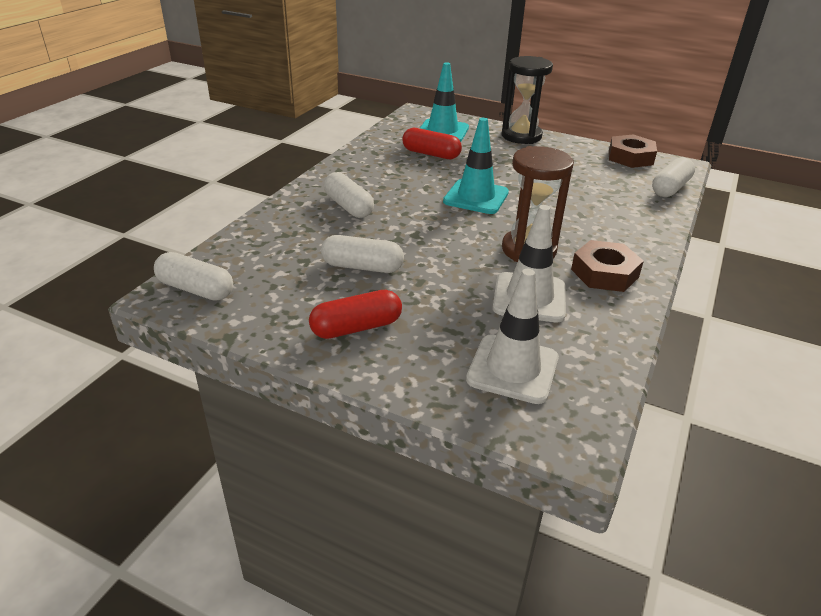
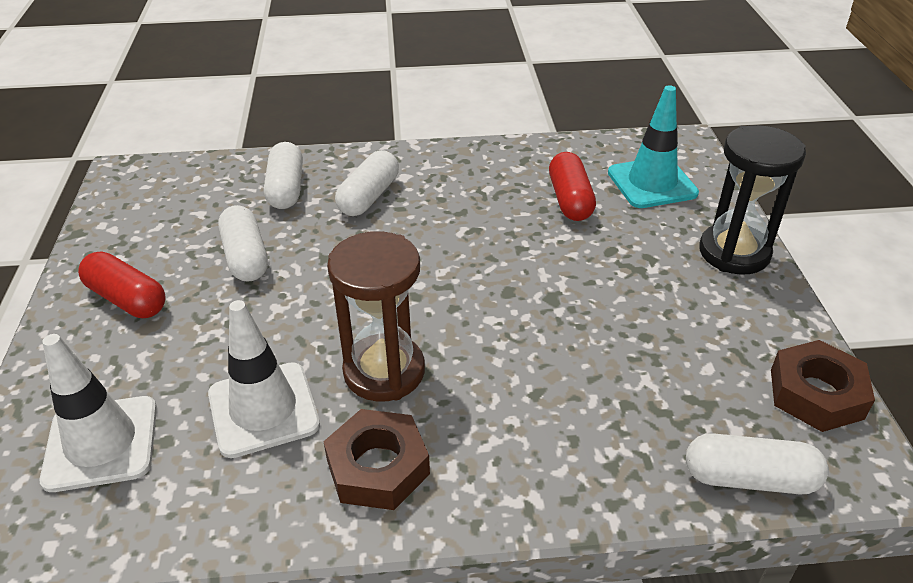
camera: 60 degrees right, 5 degrees up
white capsule [154,252,233,301] -> white capsule moved to [264,142,303,209]
turquoise traffic cone [443,118,509,214] -> none

